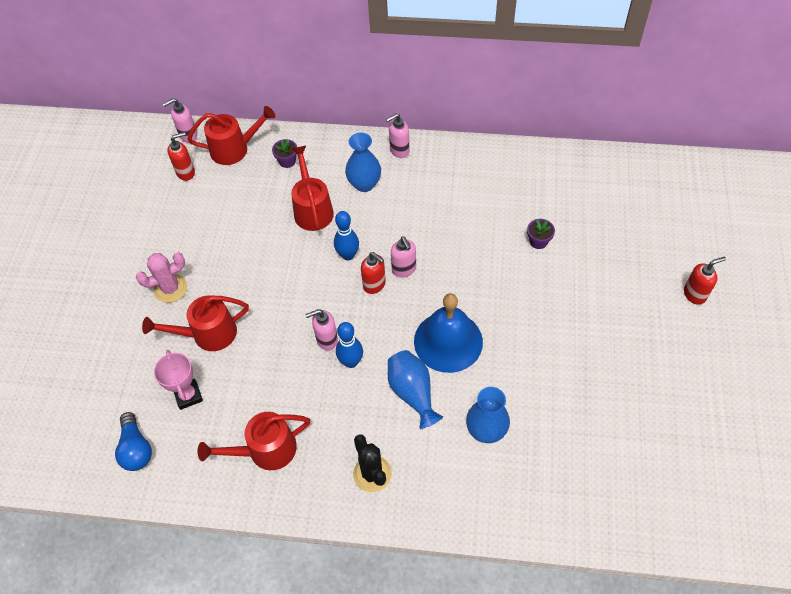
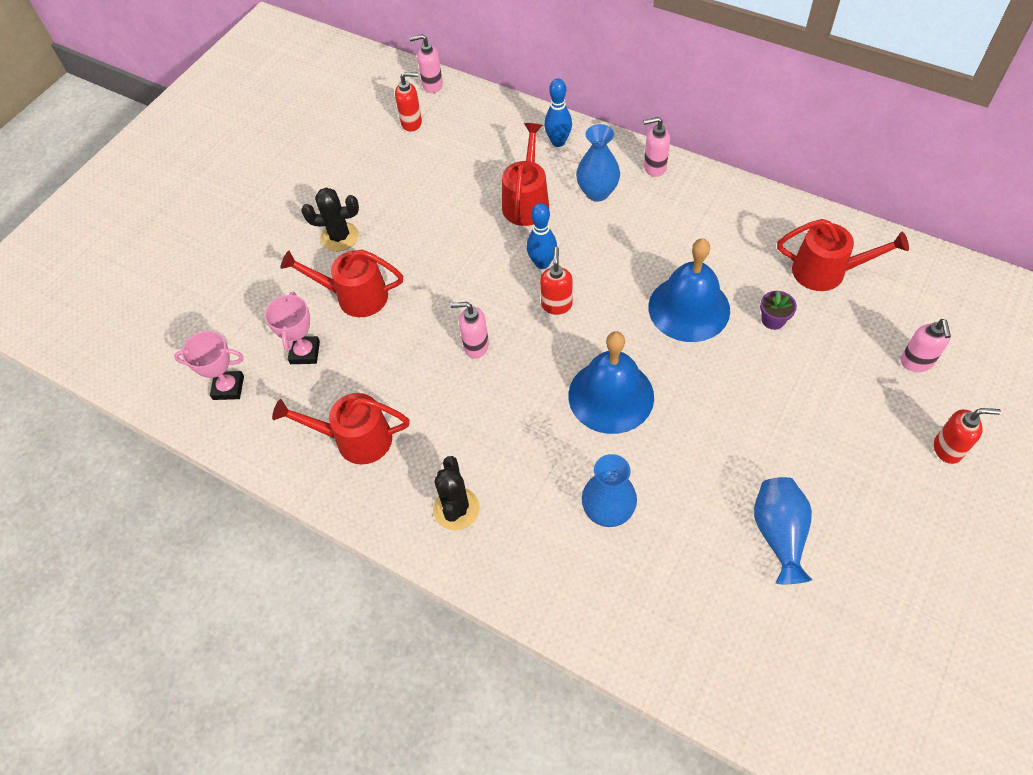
camera: 25 degrees right, 0 degrees up
blue light bulb [115,412,152,471] -> pink trophy [174,331,244,400]
pink cactus [136,253,187,303] -> black cactus [301,187,359,251]
red watering can [187,106,275,165] -> red watering can moved to [777,219,909,291]
purple flower pot [272,139,297,168] -> none
blue bowling pin [336,322,363,368] -> blue bowling pin moved to [544,79,572,147]
red soap dispenser [361,252,386,294] -> red soap dispenser turned 150 degrees counterclockwise [540,247,573,315]
blue vase [388,350,443,429] -> blue vase moved to [754,477,812,584]
pink soap dispenser [391,236,416,278] -> pink soap dispenser moved to [900,319,951,372]
none -> blue bell [649,239,730,342]

